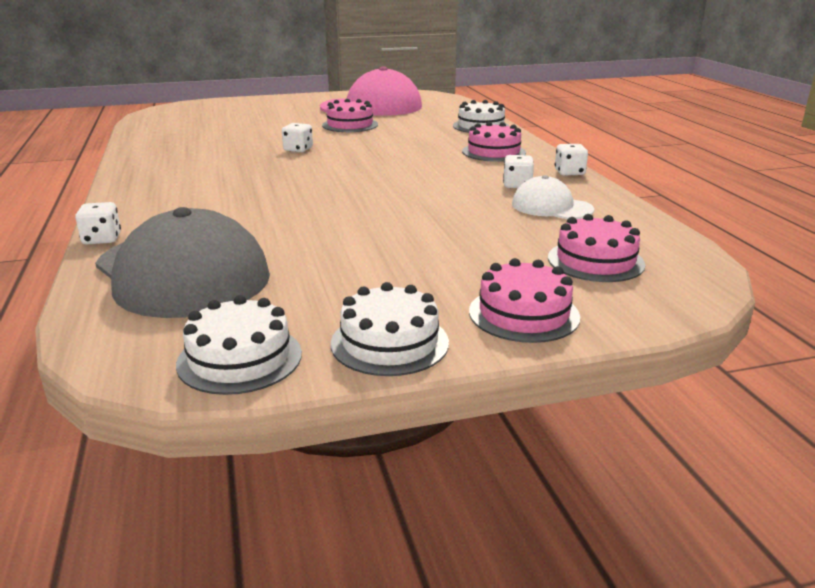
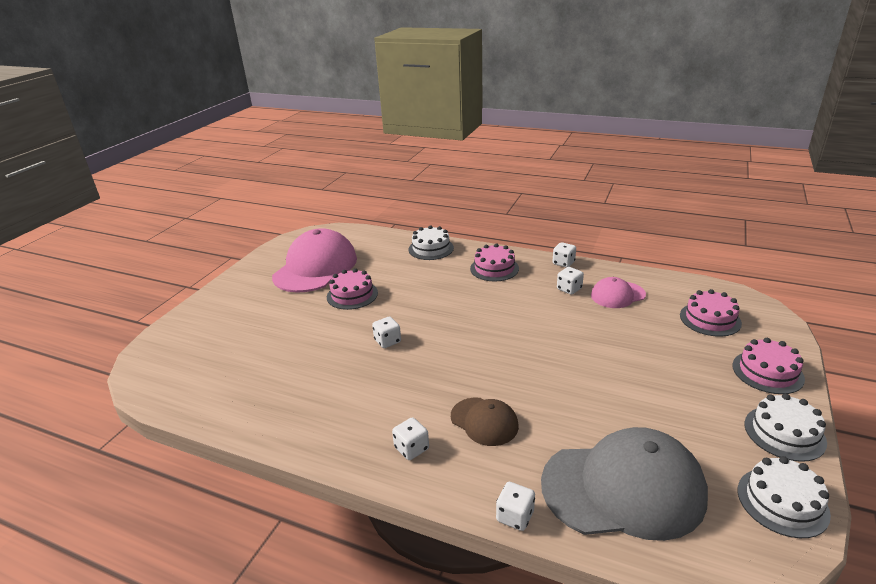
camera: 50 degrees left, 5 degrees up
white cap [512,175,594,219] -> pink cap [591,277,646,308]
none -> white dice [392,417,429,460]
none -> brown cap [451,398,519,446]

